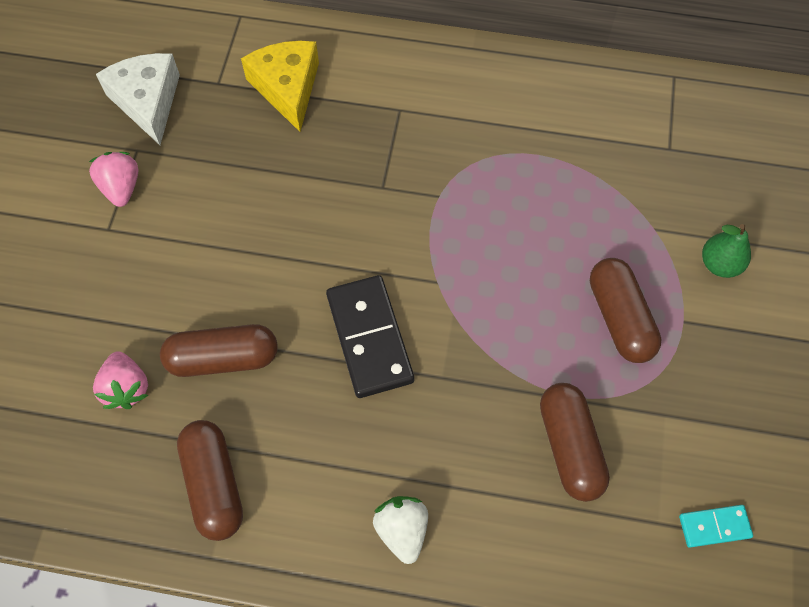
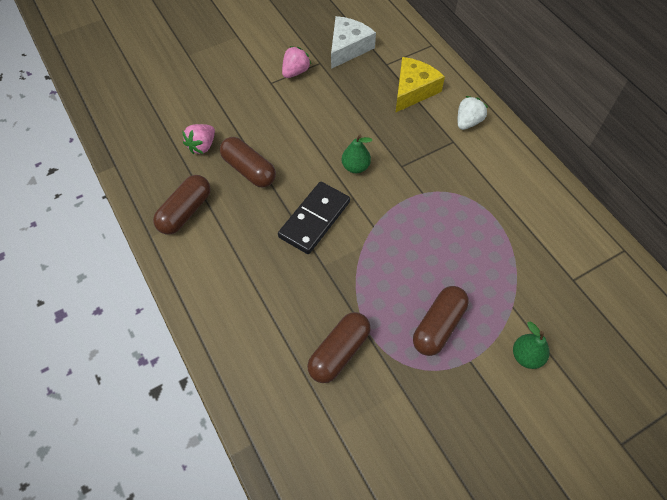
camera: 50 degrees right, 5 degrees down
white strawberry [373,496,428,564] -> white strawberry moved to [458,96,488,130]
turquoise domino [679,505,753,548] -> none
none -> green pear [342,135,372,173]

